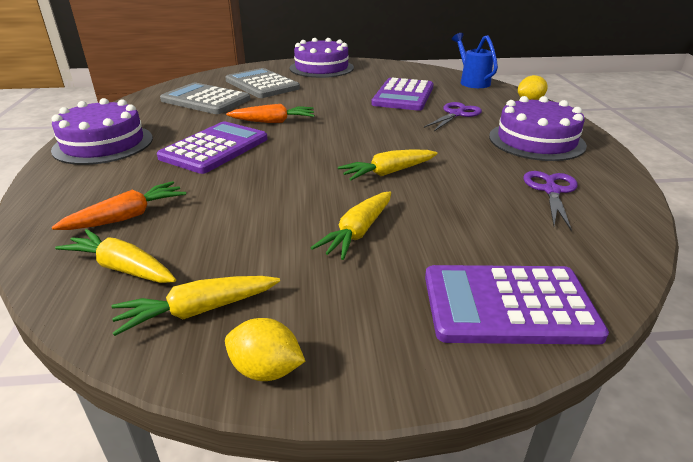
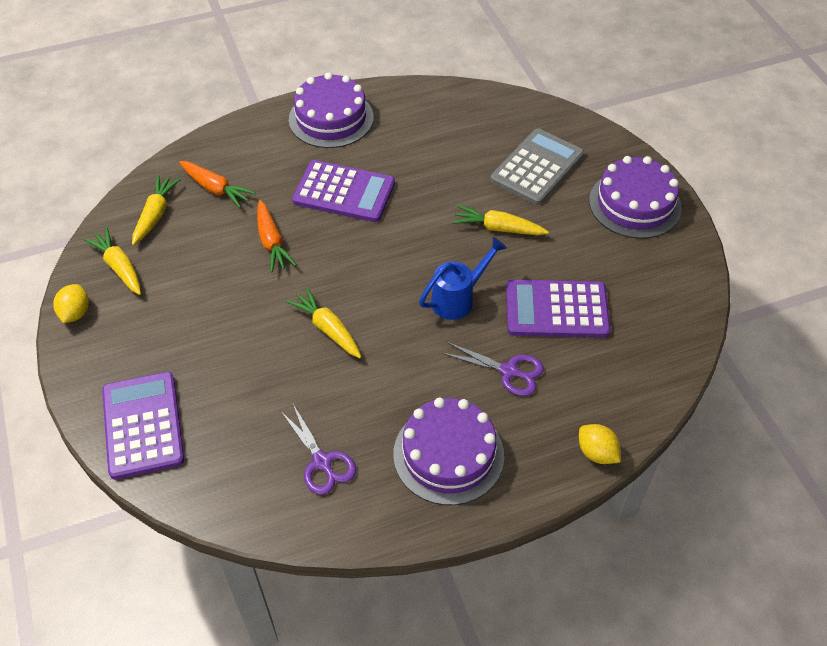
camera: 75 degrees right, 20 degrees up
grey calculator [160,83,250,114] -> none
orange carrot [226,104,314,123] -> orange carrot moved to [257,200,297,273]
yellow carrot [311,192,391,260] -> yellow carrot moved to [453,205,549,235]
blue watering can [452,33,498,88] -> blue watering can moved to [419,237,507,320]
purple scissors [523,171,578,231] -> purple scissors turned 60 degrees clockwise [280,404,356,495]

